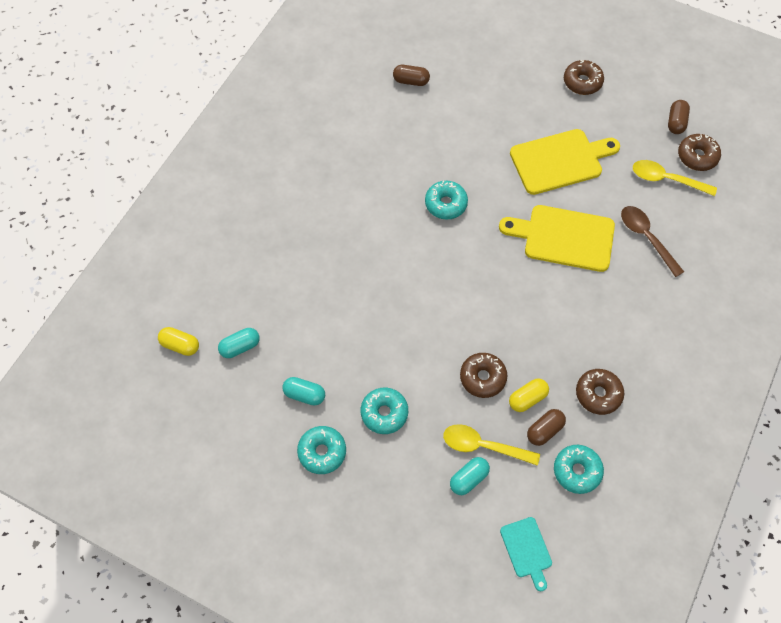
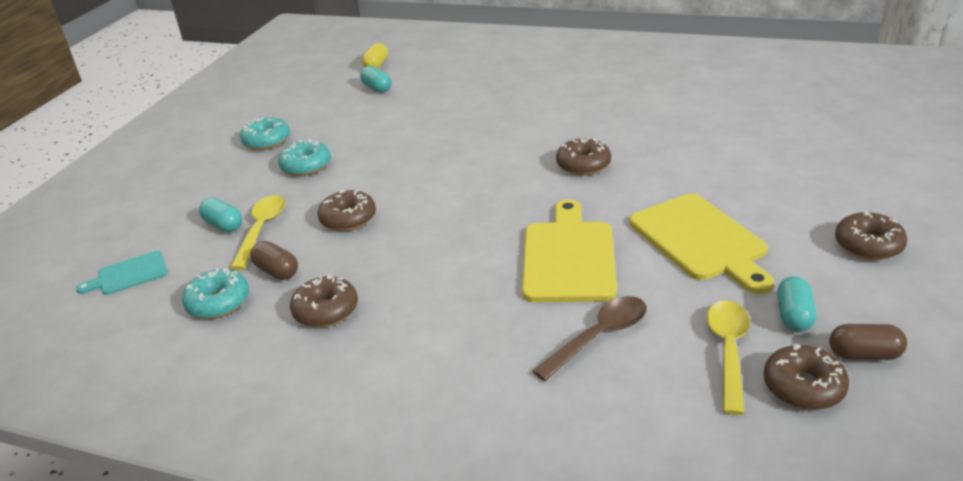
camera: 85 degrees right, 30 degrees down
turquoise capsule [282,377,325,406] -> turquoise capsule moved to [777,276,816,332]
brown capsule [393,65,430,86] -> none
turquoise donut [425,181,468,220] -> brown donut [556,137,611,175]
yellow capsule [509,378,549,412] -> none

